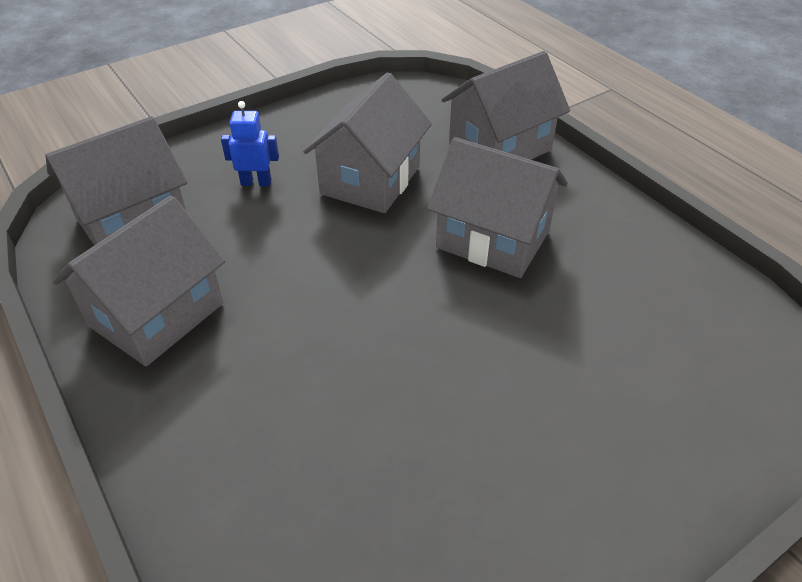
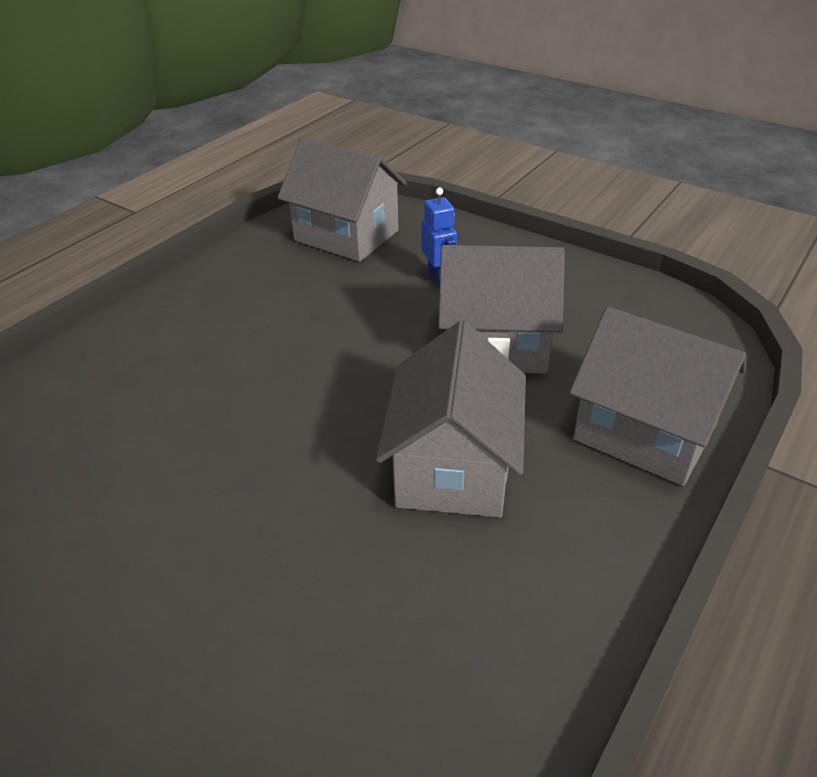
camera: 70 degrees right, 5 degrees down
grey house [53,195,225,366] -> none

